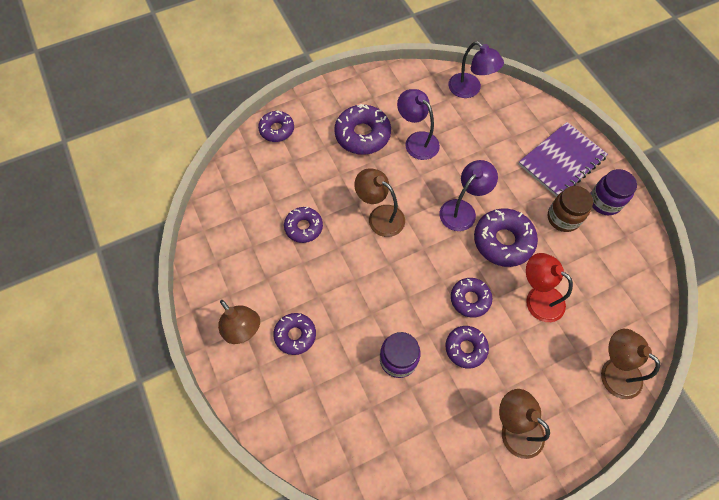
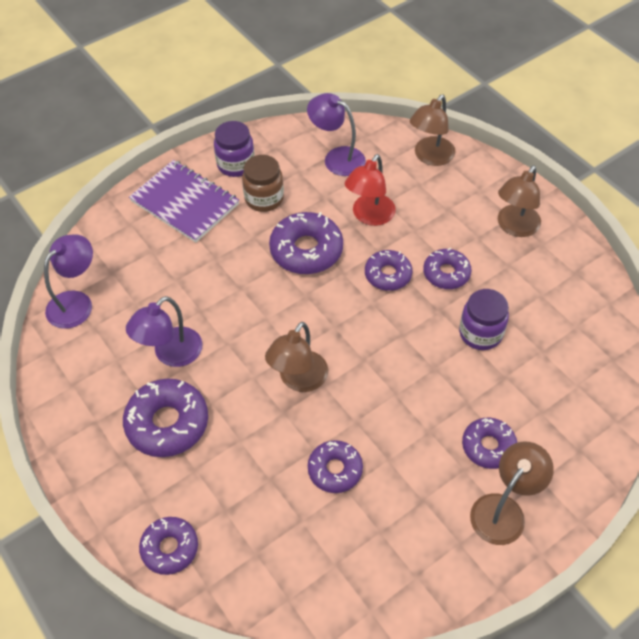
camera: 100 degrees left, 10 degrees down
purple lamp [439,160,498,231] -> purple lamp moved to [307,93,366,176]

